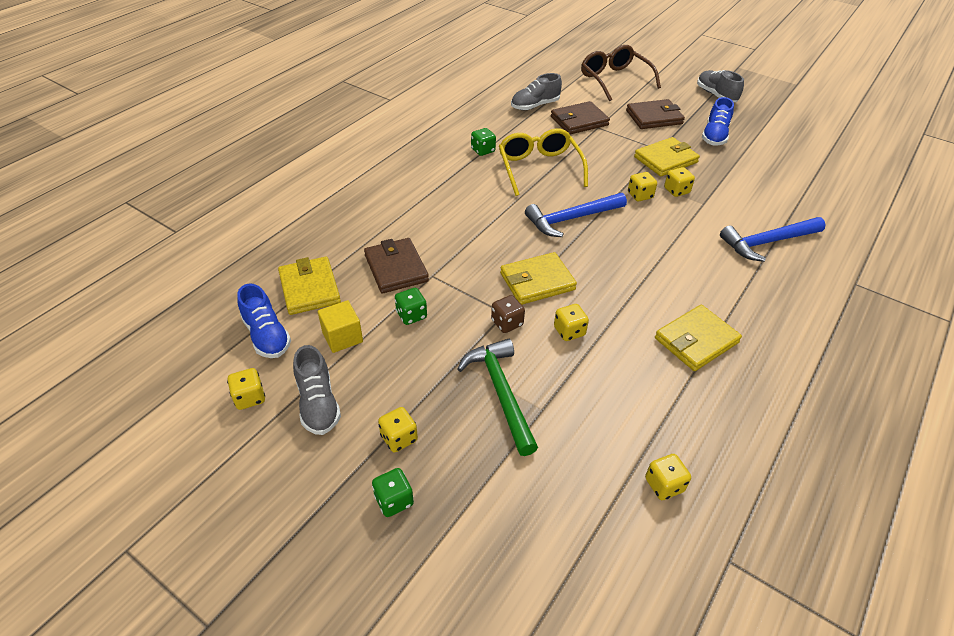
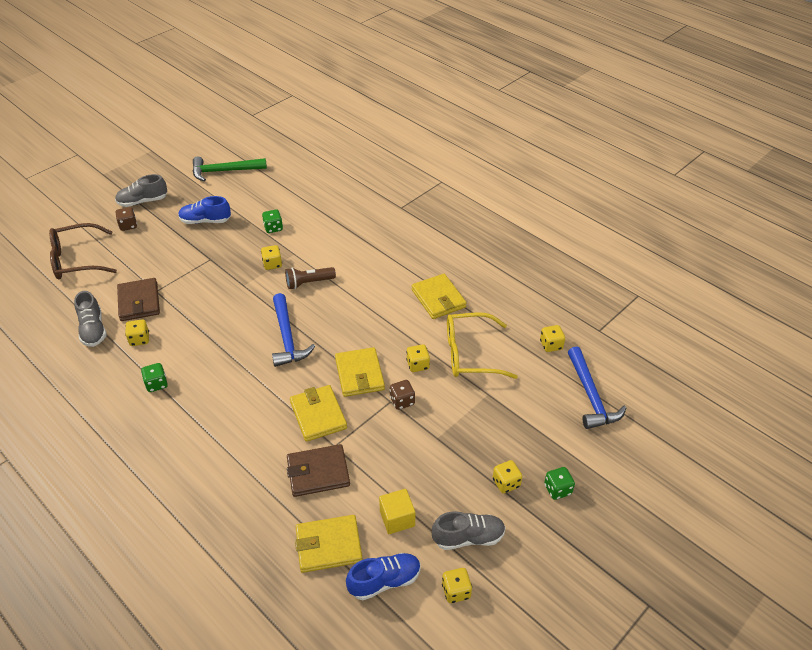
camera: 80 degrees left, 0 degrees up
green dice [395,288,427,325] -> green dice moved to [262,209,283,233]
green hammer [457,339,538,456] -> green hammer moved to [193,156,267,181]
yellow glasses [499,128,588,196] -> yellow glasses moved to [447,312,518,379]
brown wallet [626,99,685,129] -> none
yellow dice [628,172,657,201] -> yellow dice moved to [125,319,149,346]
yellow wallet [634,137,700,176] -> yellow wallet moved to [290,385,347,442]
blue shoe [702,97,734,145] -> blue shoe turned 150 degrees clockwise [178,196,231,224]
blue hammer [720,217,826,262] -> blue hammer moved to [568,347,626,429]
none -> brown dice [115,207,137,231]
none -> brown flashlight [285,267,336,290]

